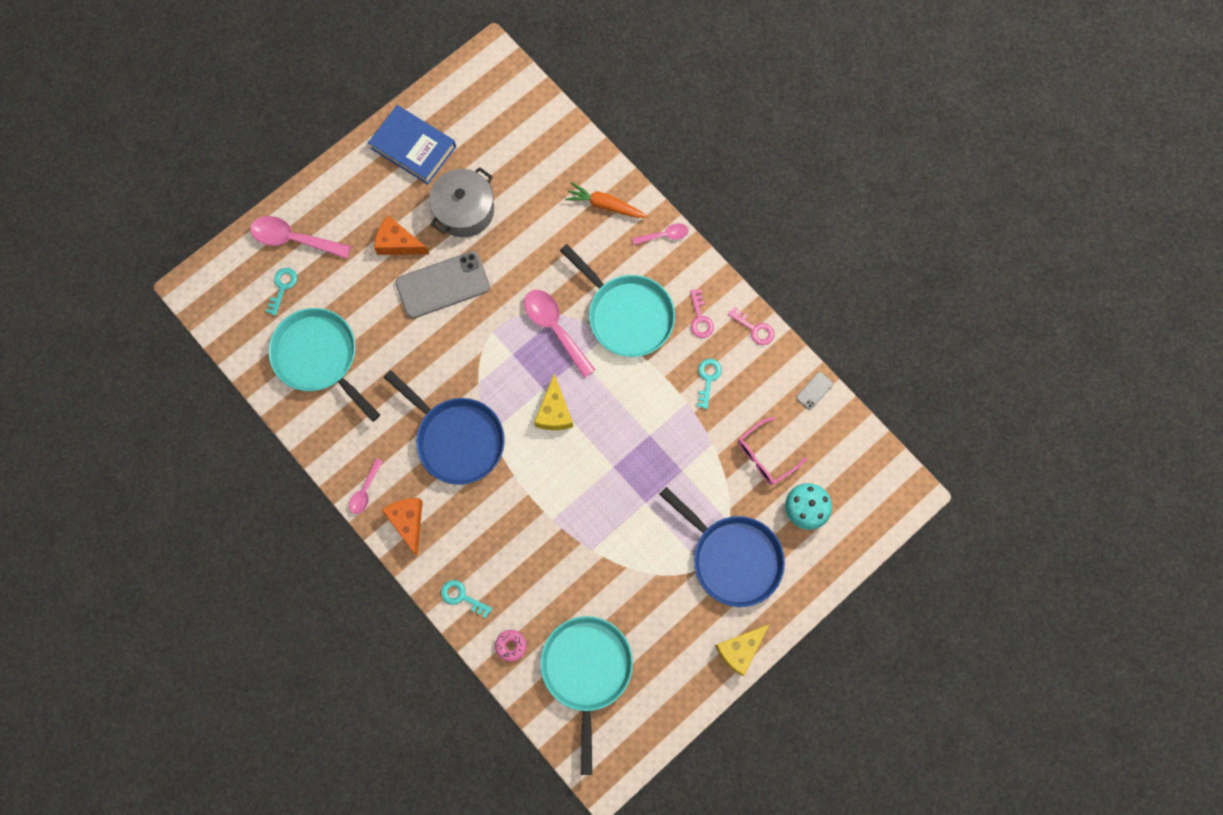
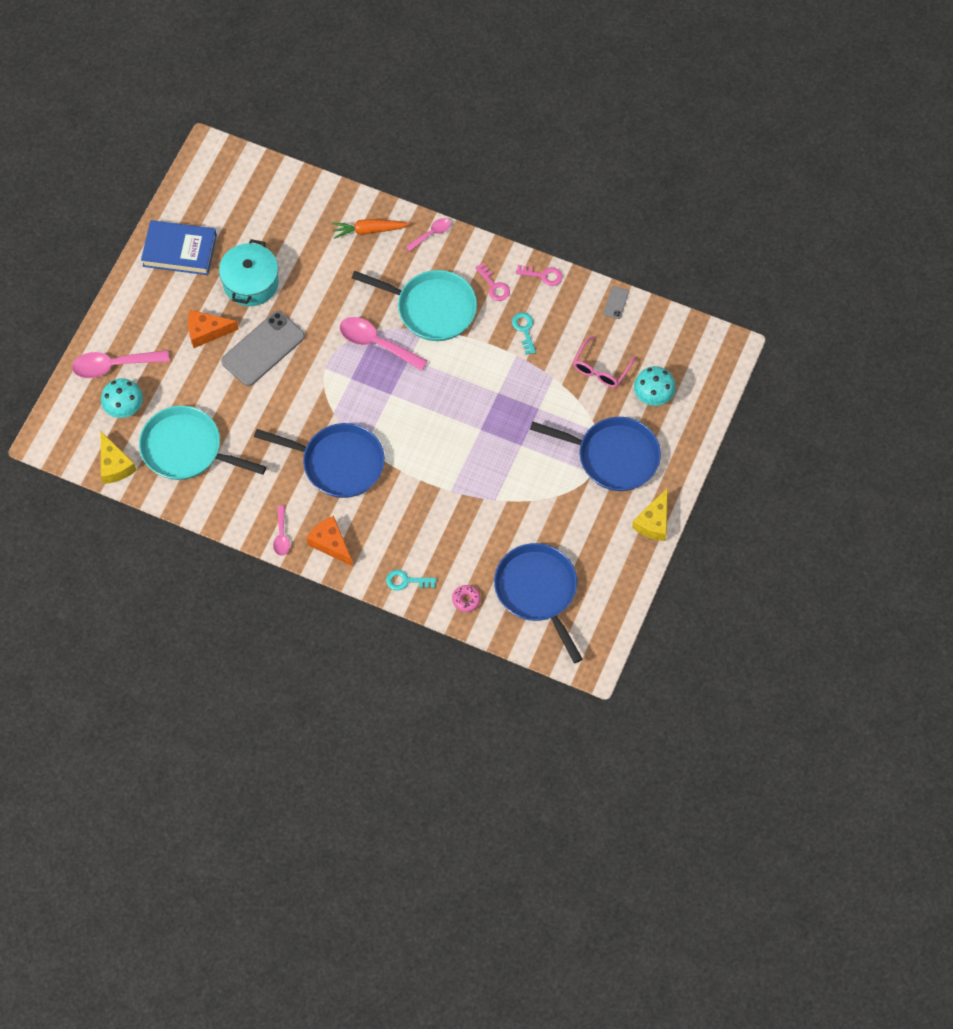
camera: 25 degrees left, 10 degrees down
turquoise key [266,268,297,316] -> turquoise mushroom [101,378,143,418]
grey pot [429,167,494,237] -> turquoise pot [219,239,279,306]
yellow cheese [534,374,573,430] -> yellow cheese moved to [101,432,137,484]
turquoise pan [540,616,633,775] -> blue pan [494,543,582,663]

